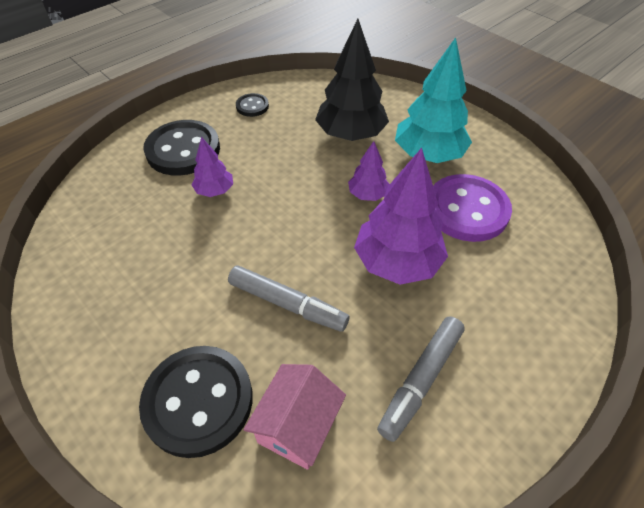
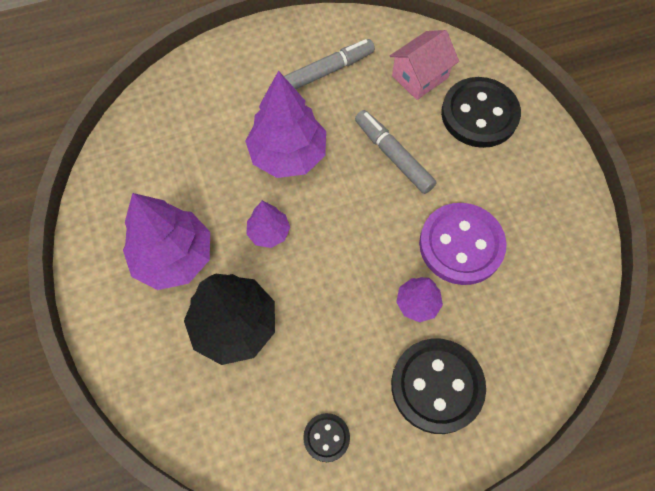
camera: 155 degrees left, 15 degrees up
turquoise tree [395,37,472,163] -> purple tree [123,193,210,290]
purple button [433,174,512,242] -> purple button moved to [419,203,507,285]

